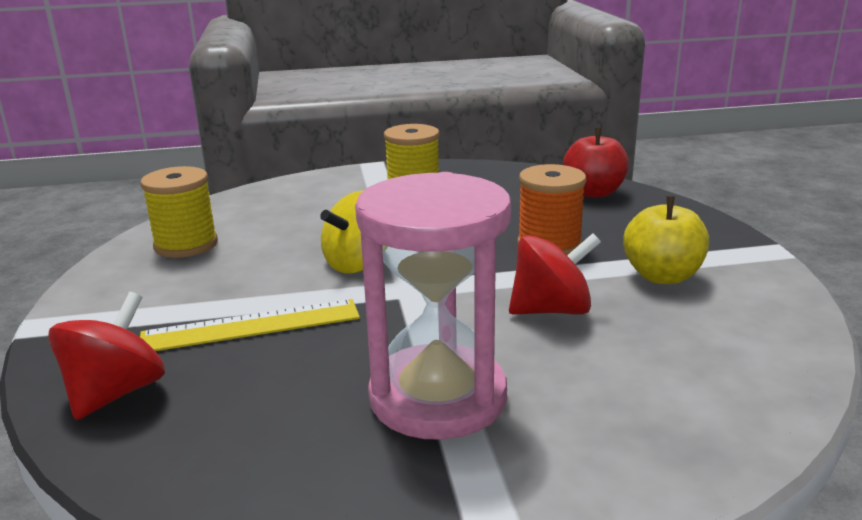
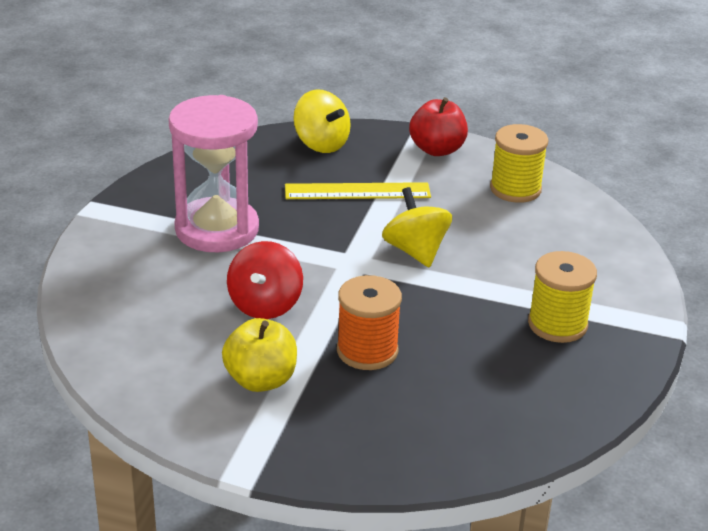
camera: 115 degrees right, 10 degrees up
red spinning top [48,292,165,420] -> yellow spinning top [293,89,351,153]
yellow ruler [140,299,360,351] -> yellow ruler turned 75 degrees clockwise [285,182,431,199]
red apple [563,128,629,197] -> red apple moved to [409,97,468,156]

